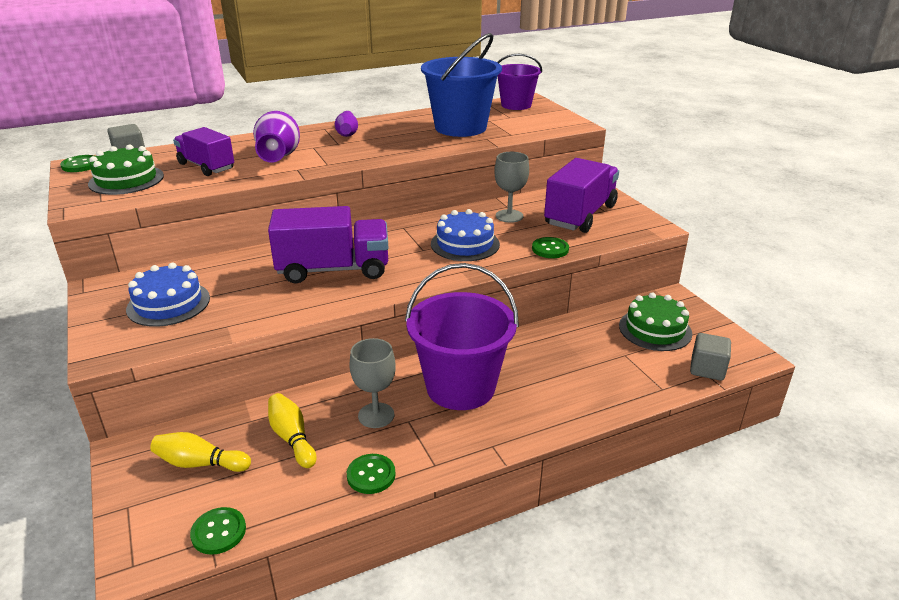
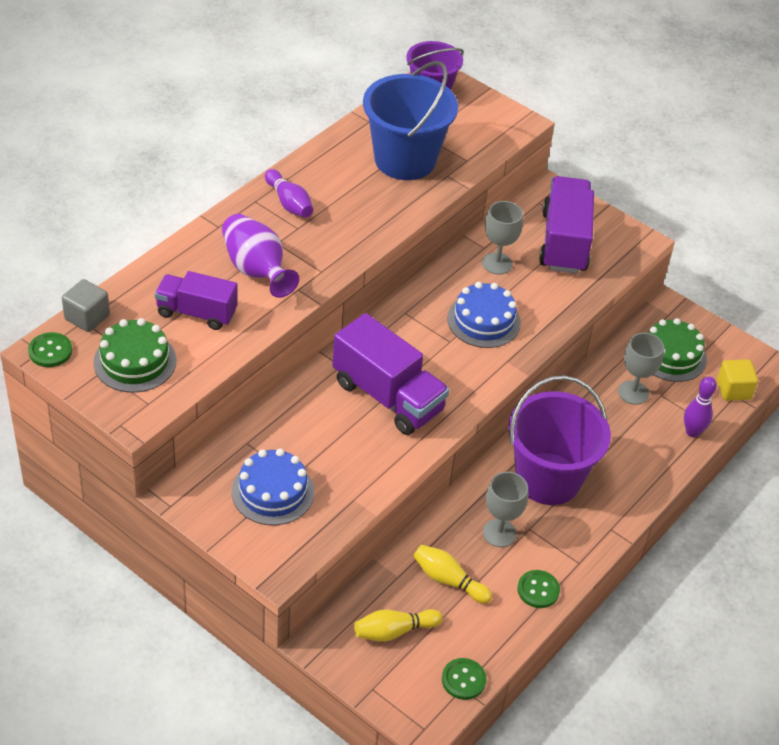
camera: 30 degrees left, 15 degrees up
purple truck [268,206,388,283] -> purple truck turned 75 degrees clockwise [333,313,449,435]
green button [532,237,569,258] -> none
grey cube [690,333,731,380] -> yellow cube [717,359,758,401]
none -> grey goblet [618,333,664,405]
none -> purple bowling pin [684,377,717,437]

